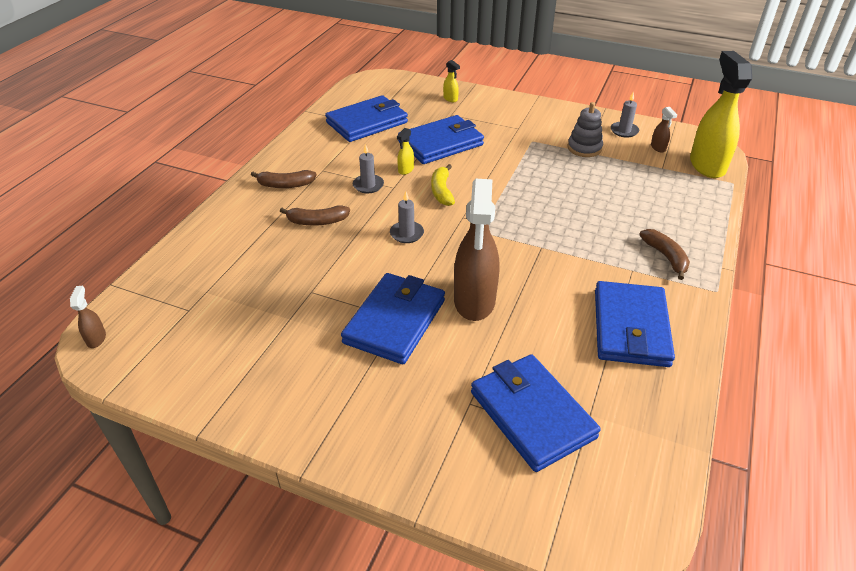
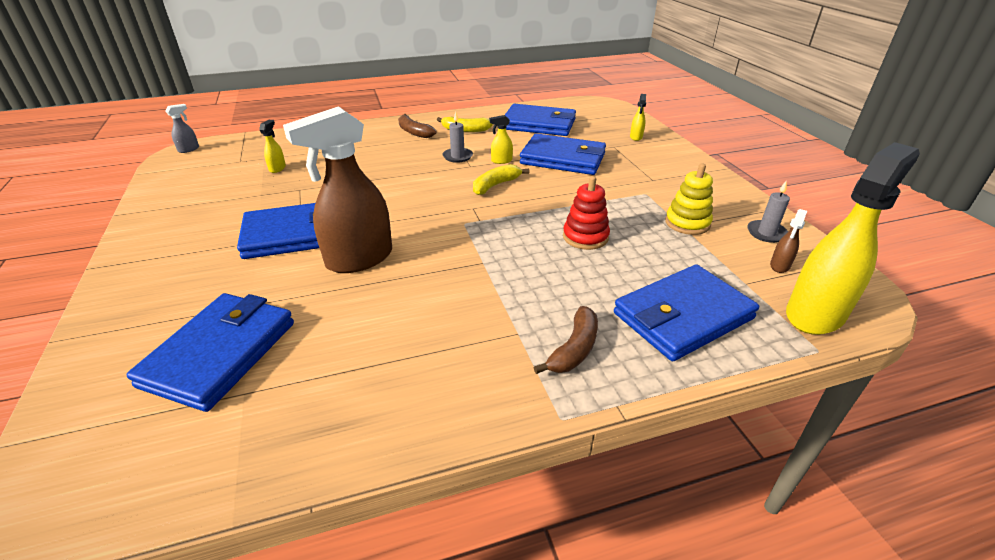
camera: 50 degrees right, 5 degrees down
brown spray bottle [70,286,106,348] -> grey spray bottle [165,104,199,153]
brown banana [280,206,350,226] -> none
grey candle [390,191,424,243] -> none
grey stacking toy [568,102,603,157] -> yellow stacking toy [665,163,713,235]
blue wallet [595,281,675,367] -> blue wallet moved to [614,264,759,361]
none -> yellow spray bottle [259,120,286,173]
none -> yellow banana [437,117,493,132]
none -> red stacking toy [563,176,610,250]

